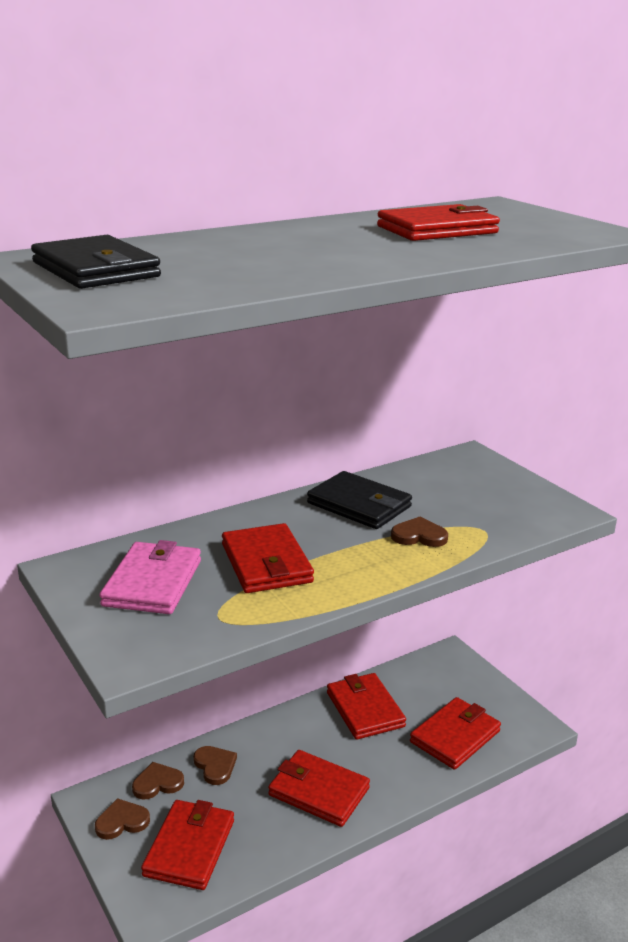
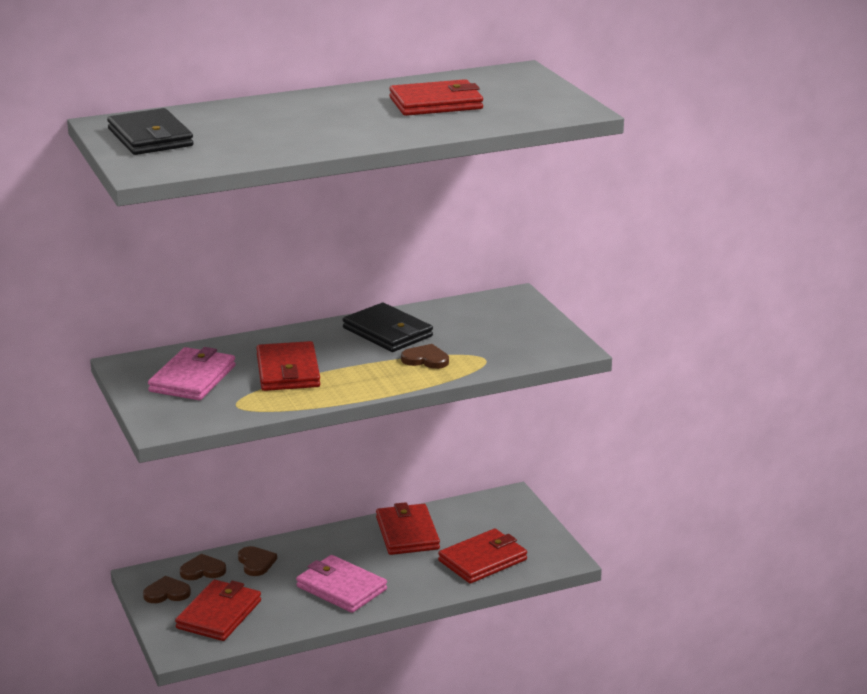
camera: 10 degrees right, 0 degrees up
red wallet [268,750,370,827] -> pink wallet [296,555,387,613]

